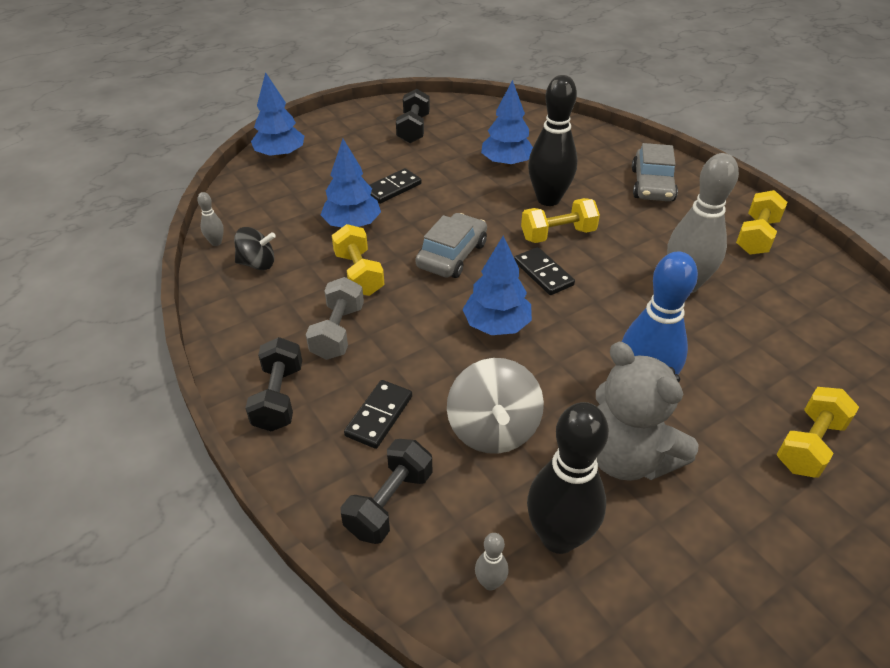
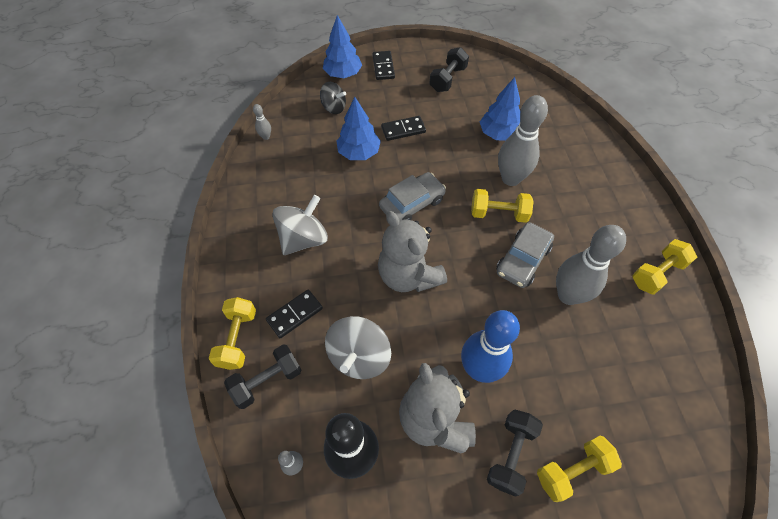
camera: 25 degrees right, 15 degrees up
black spinning top [234,227,276,270] -> black spinning top moved to [320,82,346,114]
black dumbbell [245,337,302,431] -> black dumbbell moved to [487,409,543,497]
grey dumbbell [306,277,364,360] -> grey spinning top [273,195,328,255]
yellow dumbbell [332,224,385,296] -> yellow dumbbell moved to [209,297,256,370]
blue tree [462,236,532,335] -> grey teddy bear [378,211,447,292]
black domino [514,247,575,295] -> black domino moved to [372,51,395,80]
black bowling pin [528,75,577,206] -> grey bowling pin [498,95,548,186]
grey car [632,143,678,201] -> grey car moved to [496,222,554,288]

